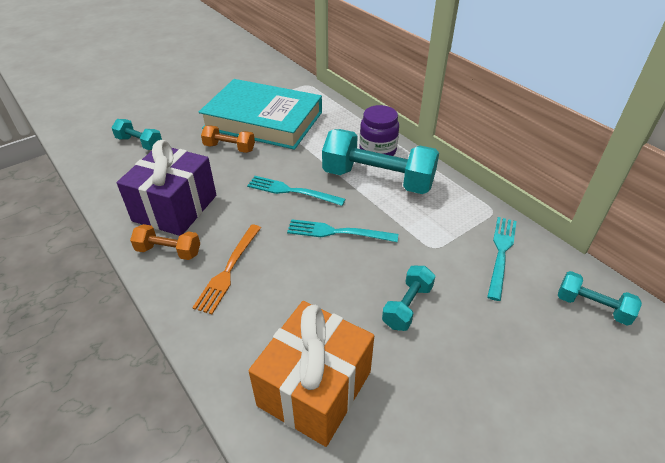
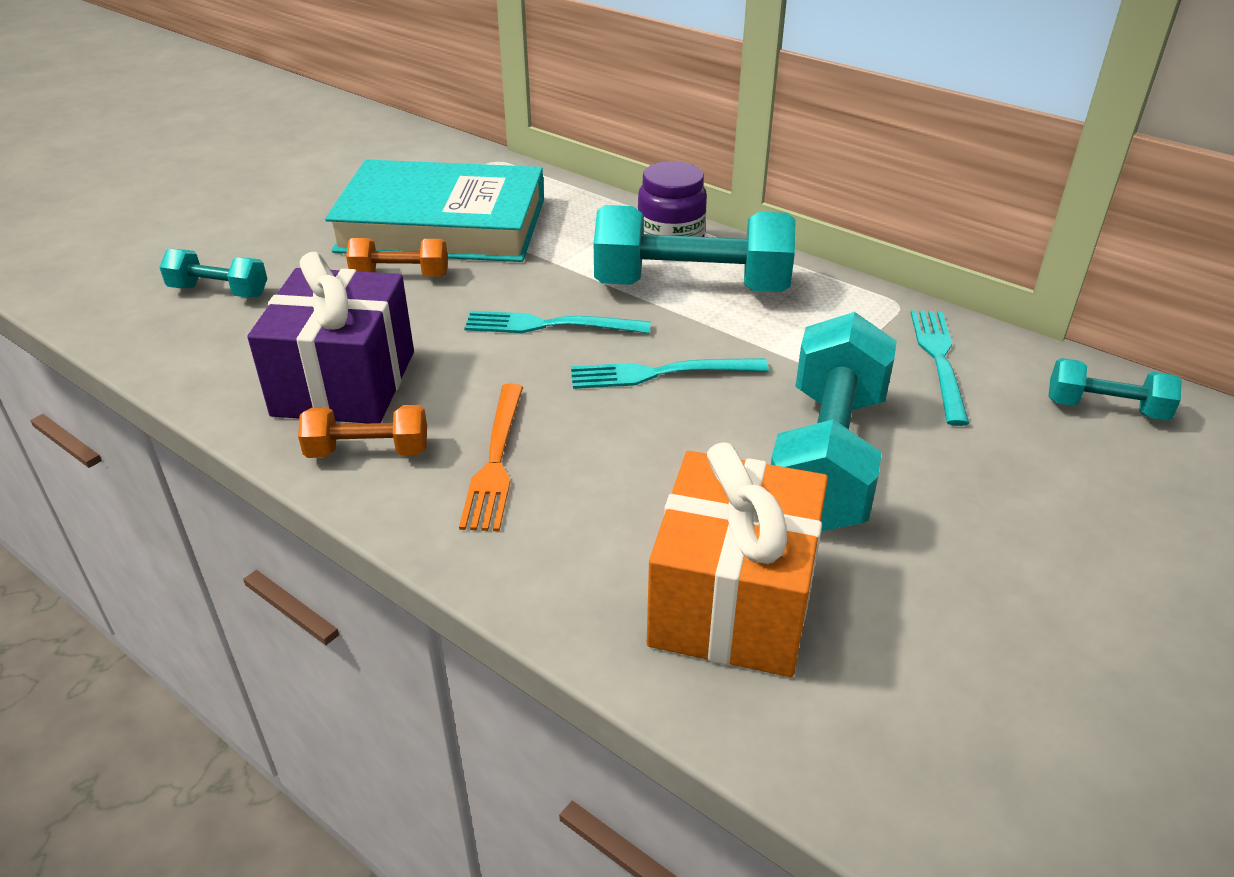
camera: 15 degrees left, 5 degrees down
turquoise dumbbell [382,266,435,331] -> turquoise dumbbell [771,312,897,531], size x2.01

